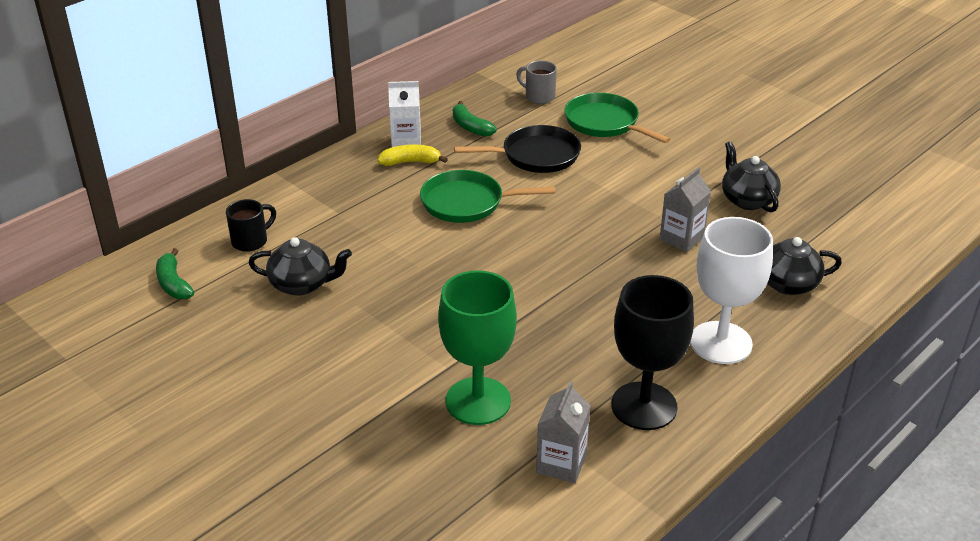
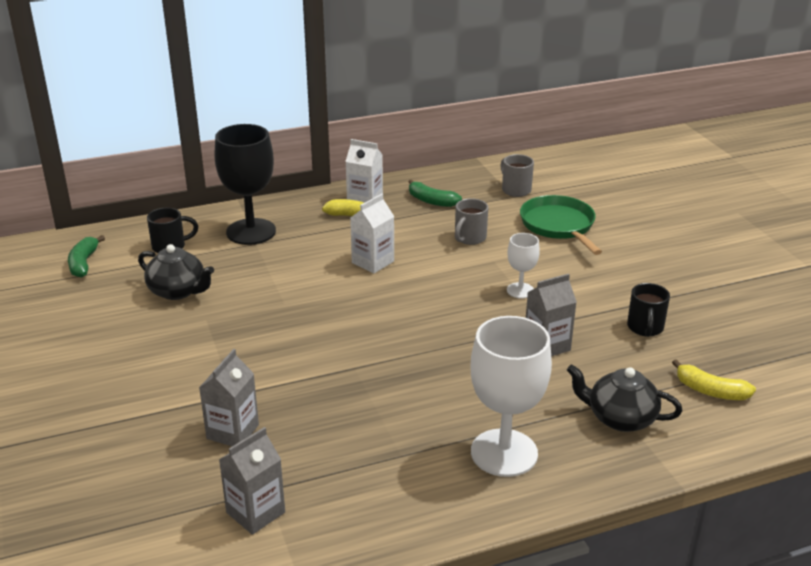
camera: 25 degrees right, 5 degrees down
green pan [420,170,555,223] -> white carton [350,194,394,273]
green goblet [438,270,517,425] -> grey carton [199,349,259,446]
green banana [453,101,497,137] -> green banana turned 45 degrees counterclockwise [408,179,462,207]
black pan [454,125,581,173] -> grey mug [455,198,488,245]
black goblet [611,275,694,430] -> black goblet moved to [215,124,276,245]
black teapot [722,141,781,212] -> black mug [627,283,670,337]
none -> white goblet [507,233,540,299]
none -> yellow banana [672,359,756,400]

